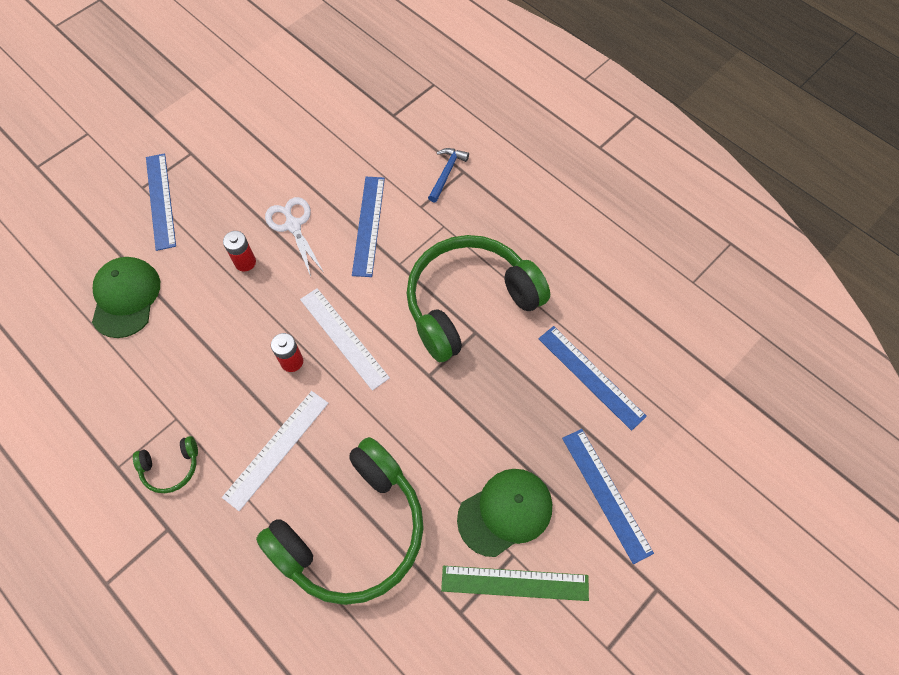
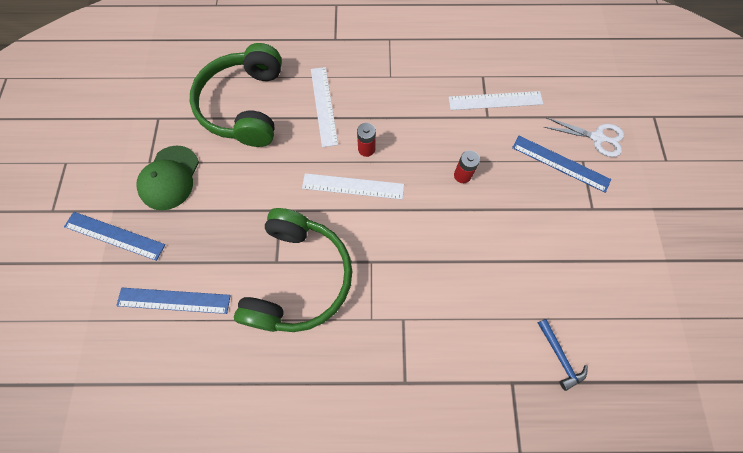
camera: 135 degrees right, 5 degrees up
green cap [92,257,160,338] -> white ruler [449,91,543,110]
green headphones [133,436,198,493] -> none
white scissors [265,197,324,277] -> white scissors moved to [544,117,624,157]
blue ruler [352,177,385,277] -> none
blue hammer [428,148,469,202] -> blue hammer moved to [538,319,588,391]
green ruler [441,566,589,601] -> none

